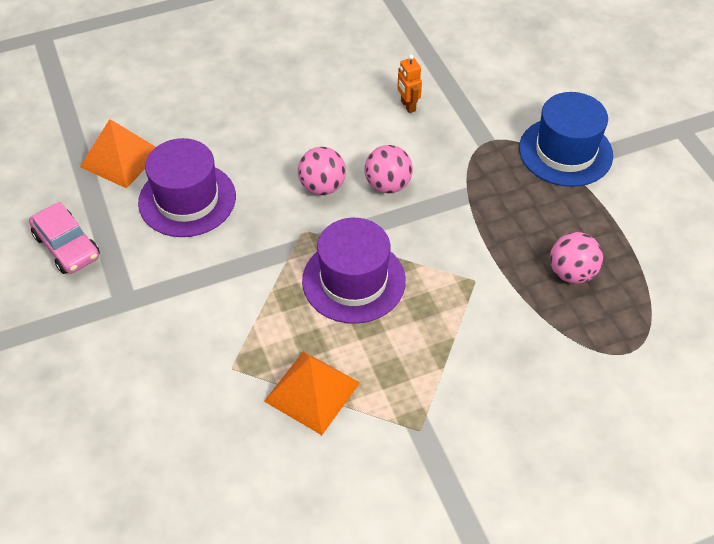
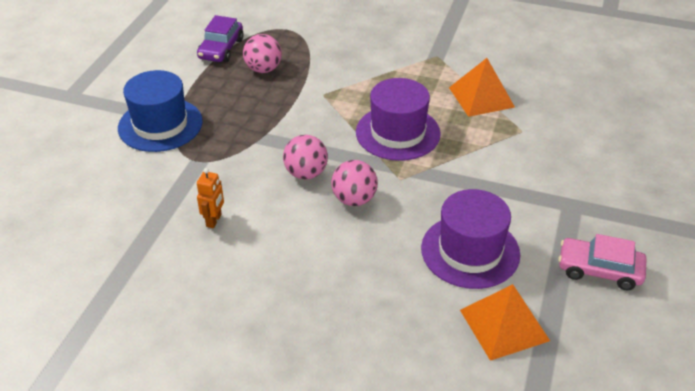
camera: 140 degrees left, 10 degrees down
pink car [29,202,100,274] -> pink car turned 75 degrees counterclockwise [558,234,647,290]
none -> purple car [197,15,244,62]

